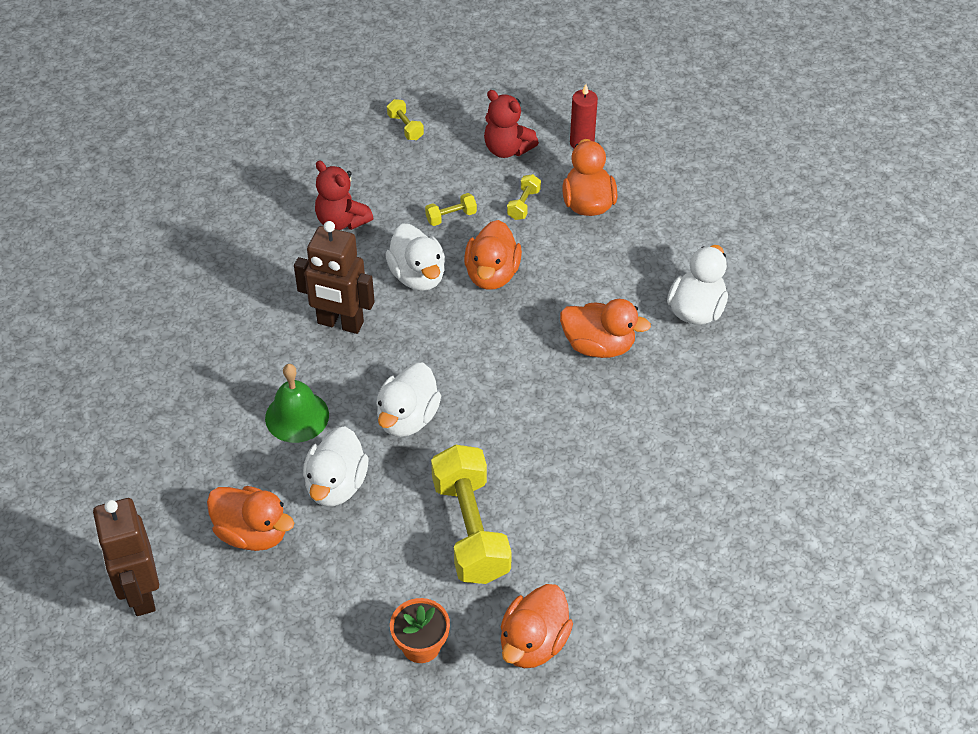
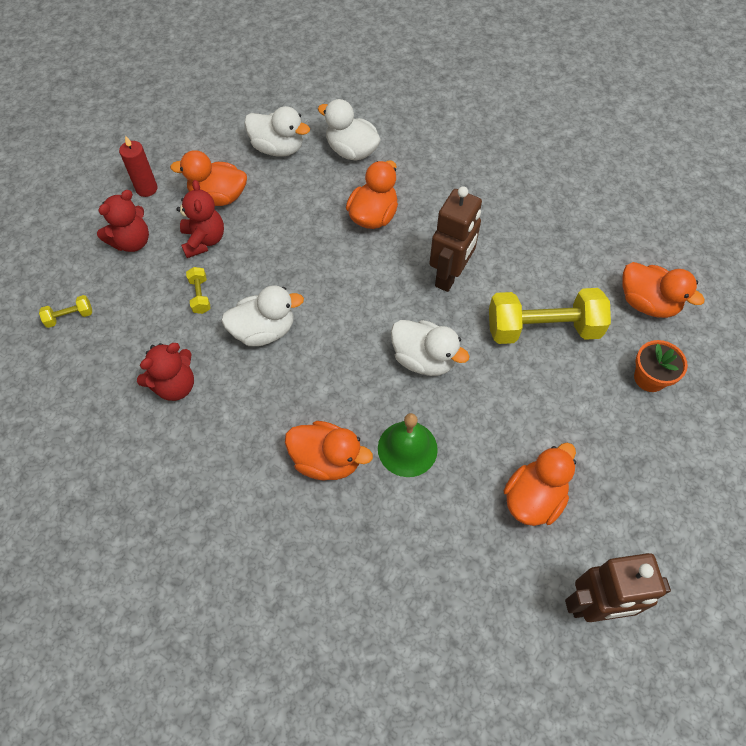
camera: 80 degrees left, 10 degrees up
brown robot [294,221,375,334] -> brown robot moved to [429,186,482,292]
white duck [303,426,368,506] -> white duck moved to [244,106,310,157]
orange duck [464,220,522,290] -> orange duck moved to [285,421,373,481]
yellow dumbbell [507,174,541,220] -> red teddy bear [176,180,224,258]

